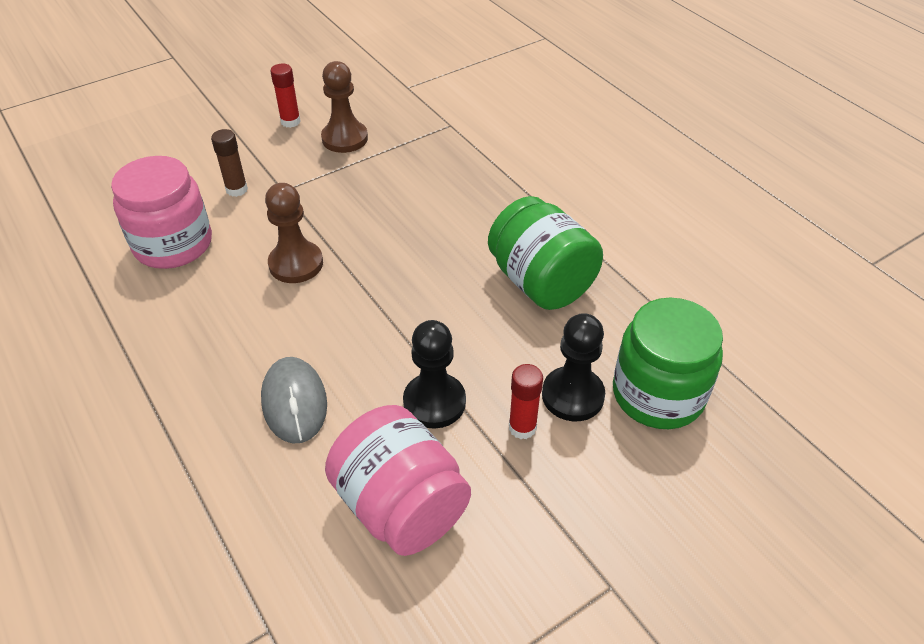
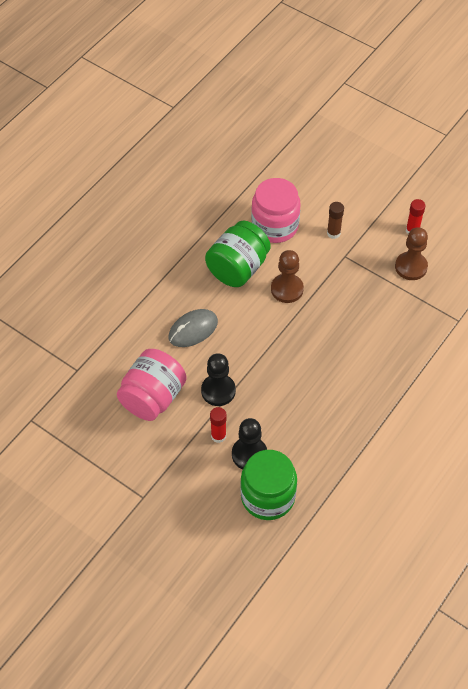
camera: 70 degrees right, 10 degrees up
green jar [488,196,603,310] -> green jar moved to [205,221,271,287]

